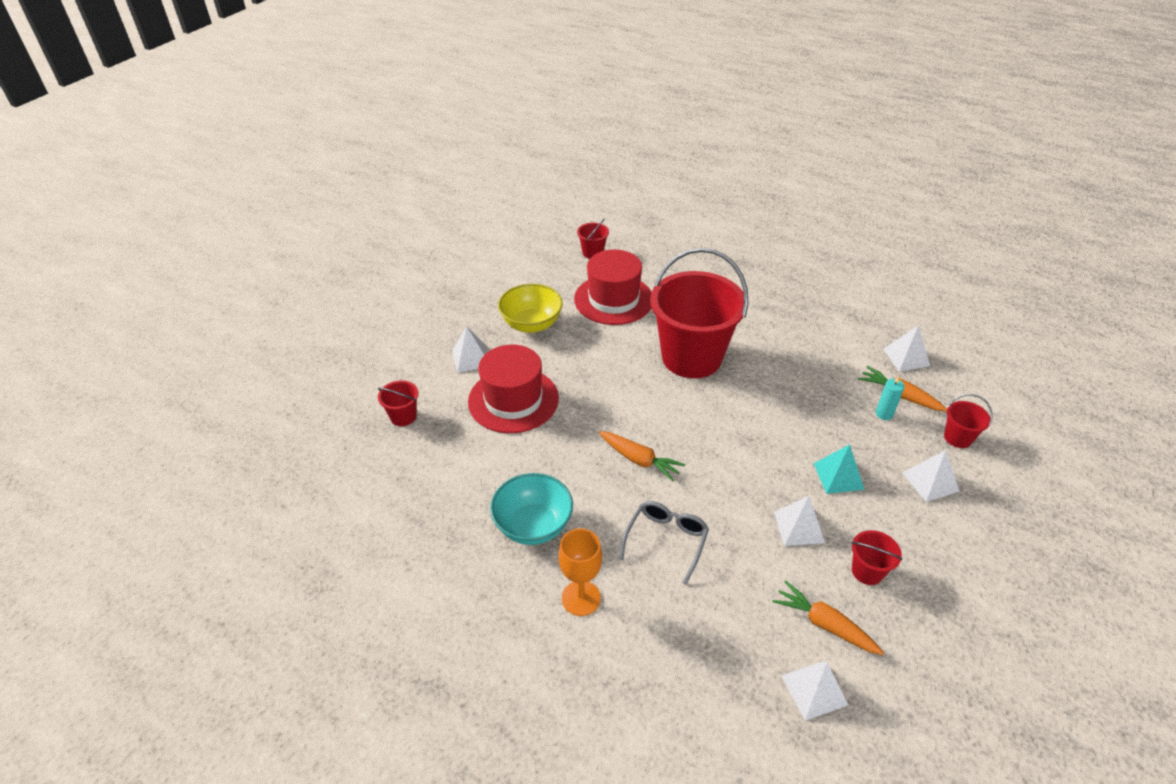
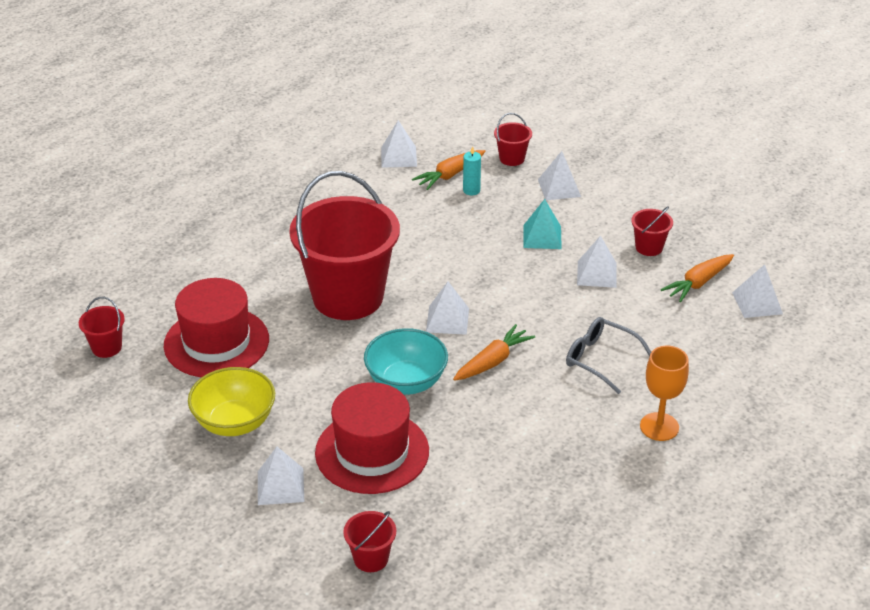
camera: 80 degrees left, 5 degrees down
turquoise bowl [490,473,573,545] -> turquoise bowl moved to [364,328,448,395]
none -> white pyramid [426,282,469,335]

